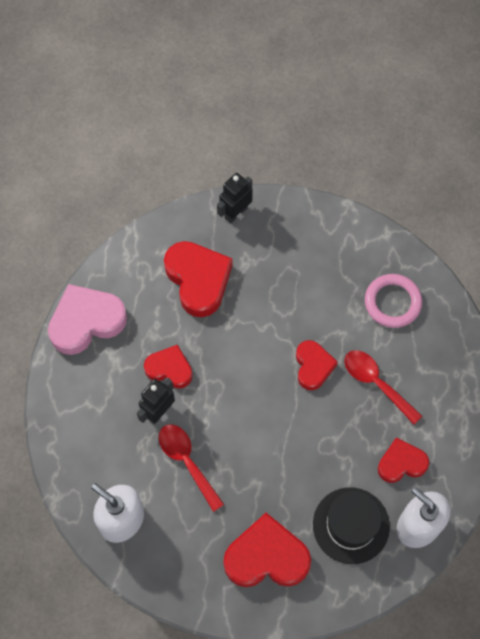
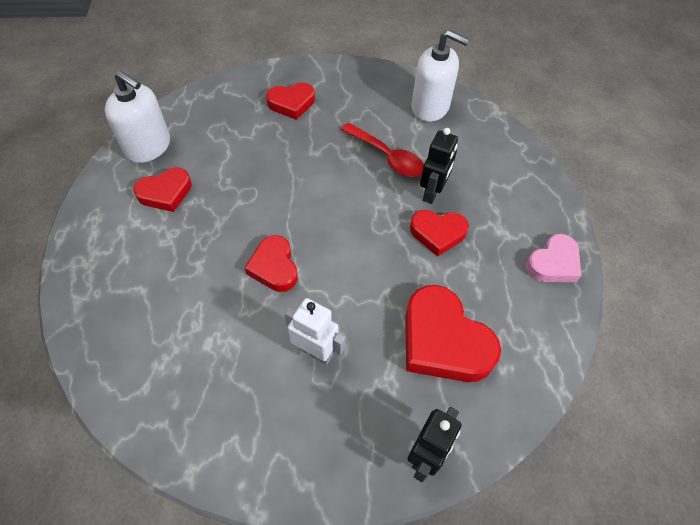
camera: 165 degrees right, 10 degrees down
pink heart [48,284,127,355] -> pink heart [526,234,581,282], size x0.61
red heart [223,513,311,587] -> red heart [266,83,315,120], size x0.61
black hat [313,487,390,564] -> none
red spoon [344,350,422,424] -> none
pink ring [365,274,422,328] -> none
none -> white robot [285,298,345,365]

